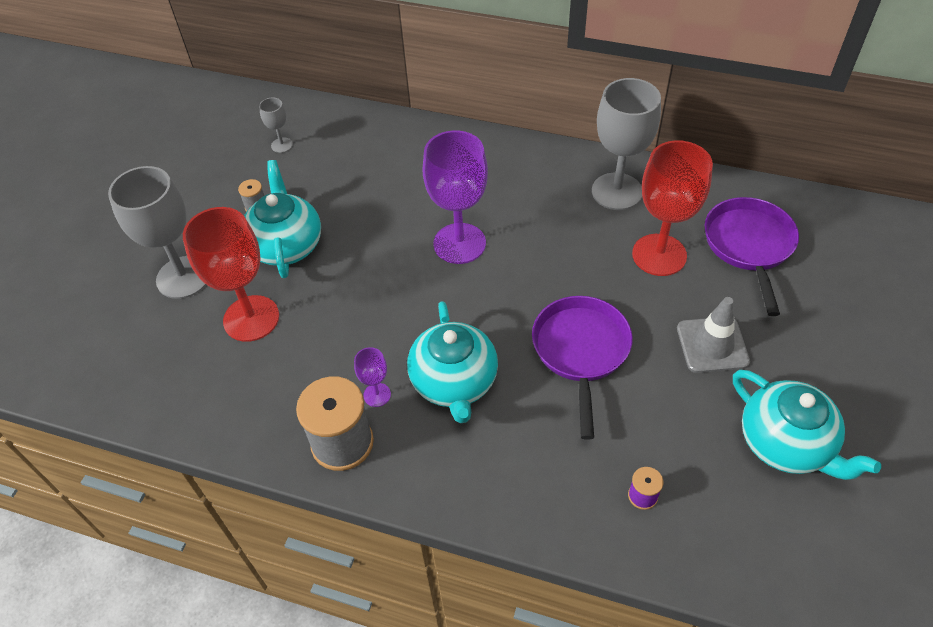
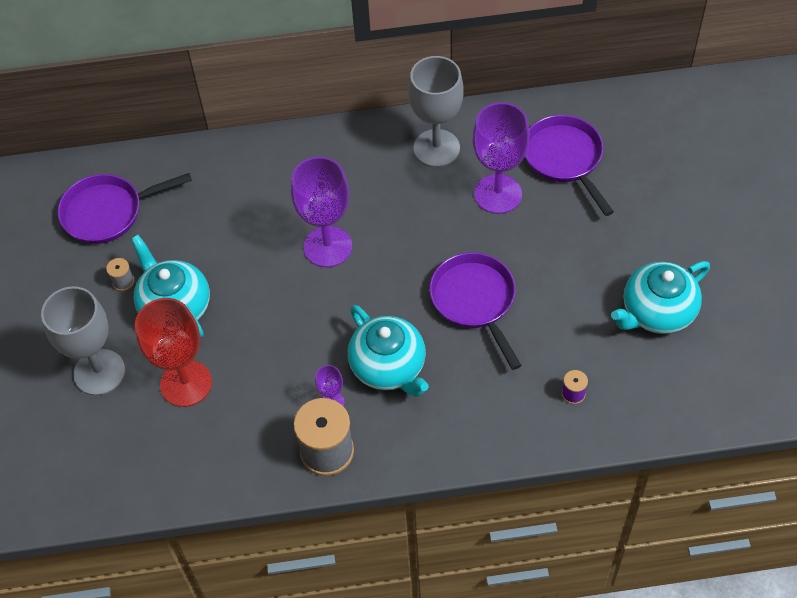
camera: 25 degrees left, 5 degrees up
grey goblet [259,98,293,153] -> purple pan [58,173,192,244]
red goblet [632,140,713,276] -> purple goblet [473,102,530,214]
grey traffic cone [677,297,750,373] -> none
turquoise teapot [733,370,881,480] -> turquoise teapot turned 120 degrees clockwise [611,261,710,334]

